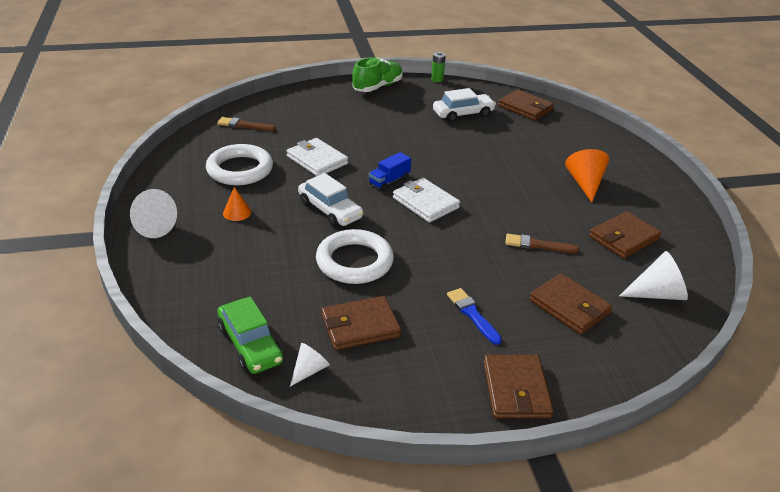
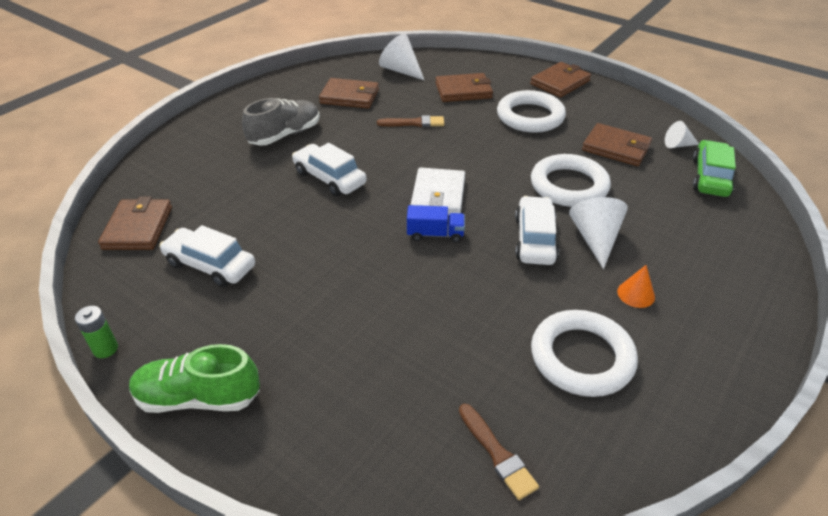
camera: 130 degrees left, 5 degrees up
white cone [130,189,177,238] -> white cone moved to [569,197,628,269]
white wallet [287,138,348,176] -> none
blue brush [447,288,502,345] -> white ring [497,90,566,133]
brown brush [505,234,579,253] -> brown brush turned 60 degrees counterclockwise [377,115,444,127]
brown wallet [529,273,612,334] -> brown wallet turned 75 degrees clockwise [435,73,493,102]
orange cone [565,149,609,202] -> grey shoe [242,98,320,146]
none -> white car [292,143,367,196]

